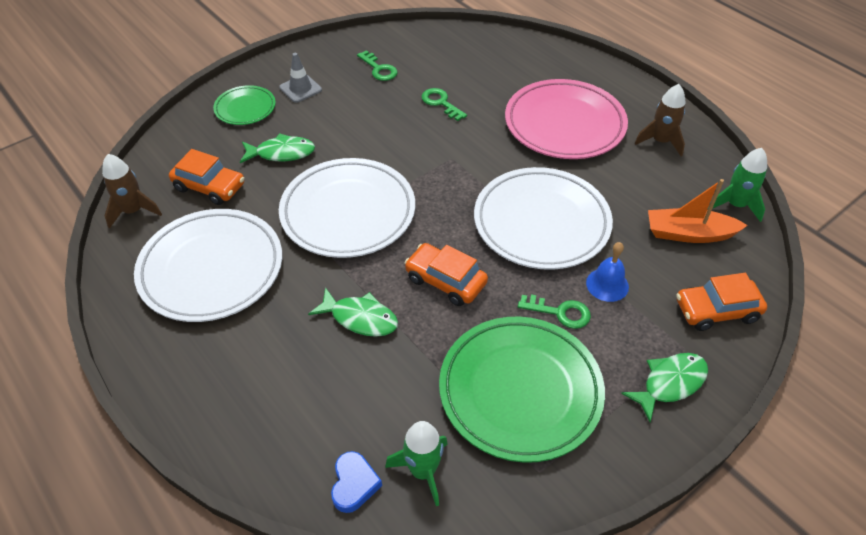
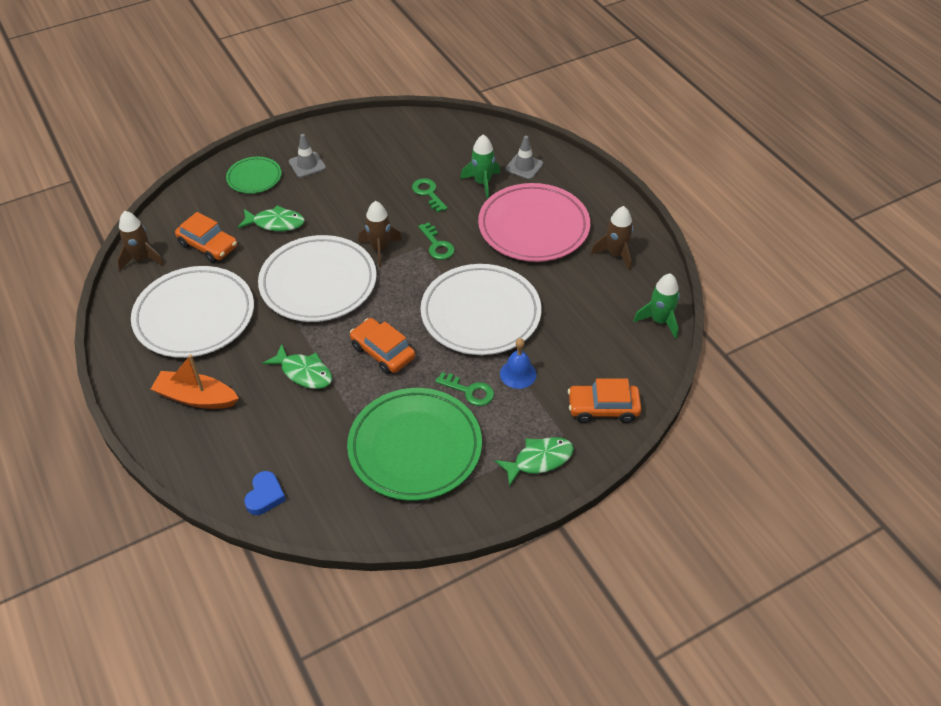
camera: 10 degrees right, 0 degrees up
green key [357,50,397,81] -> green key moved to [418,222,455,260]
green rocket [385,421,448,506] -> green rocket moved to [460,135,500,199]
orange boat [648,179,748,243] -> orange boat moved to [151,354,239,409]
none -> brown rocket [358,201,402,267]
none -> grey traffic cone [506,136,543,180]

